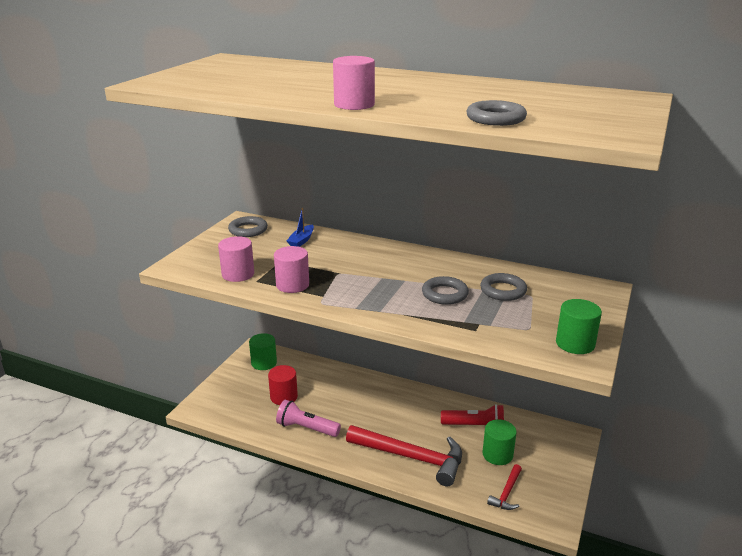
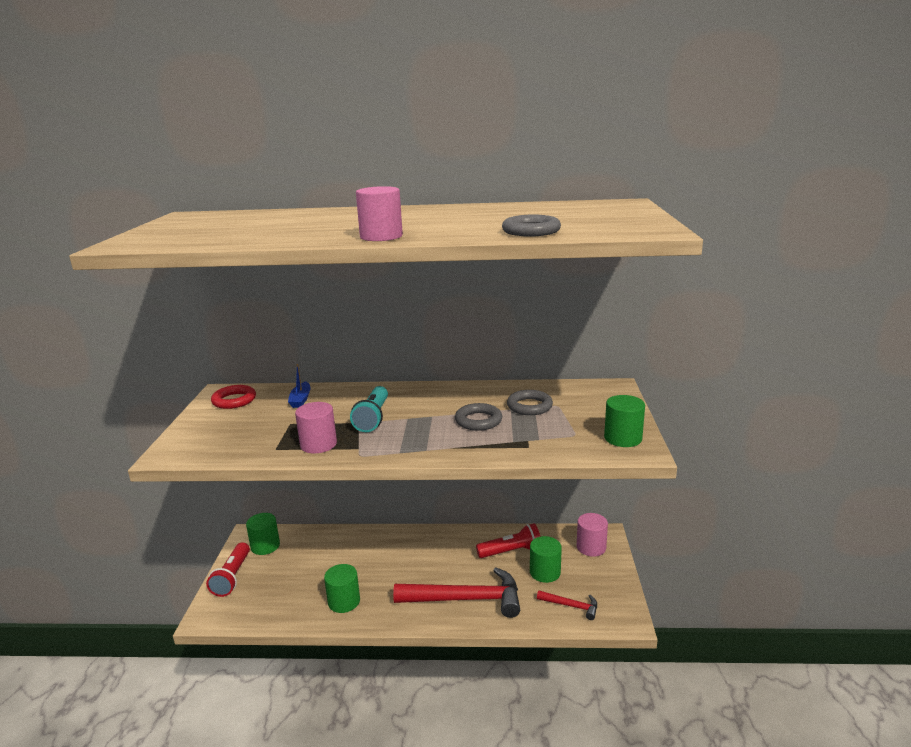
camera: 20 degrees left, 5 degrees down
pink cylinder [218,236,254,282] -> pink cylinder moved to [577,513,608,557]
grey ring [228,216,268,237] -> red ring [211,385,256,409]
red cylinder [268,365,298,405] -> none
pink flashlight [276,400,341,437] -> green cylinder [324,564,360,613]
red hammer [487,464,522,510] -> red hammer turned 75 degrees counterclockwise [537,591,597,620]
none -> red flashlight [206,542,250,597]
none -> turquoise flashlight [350,386,388,432]

